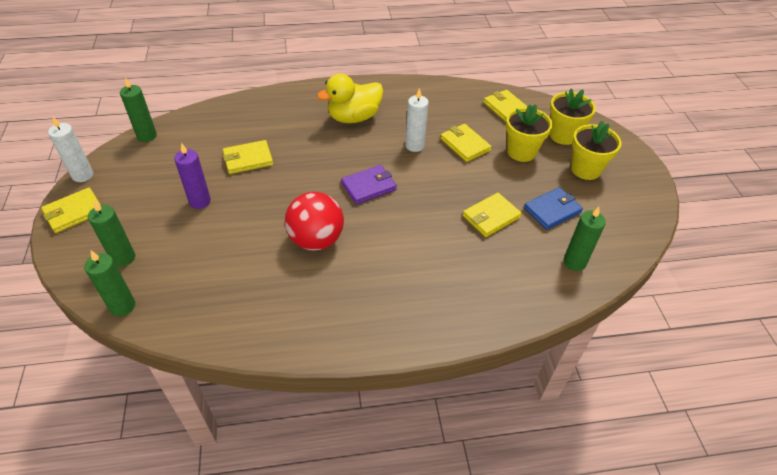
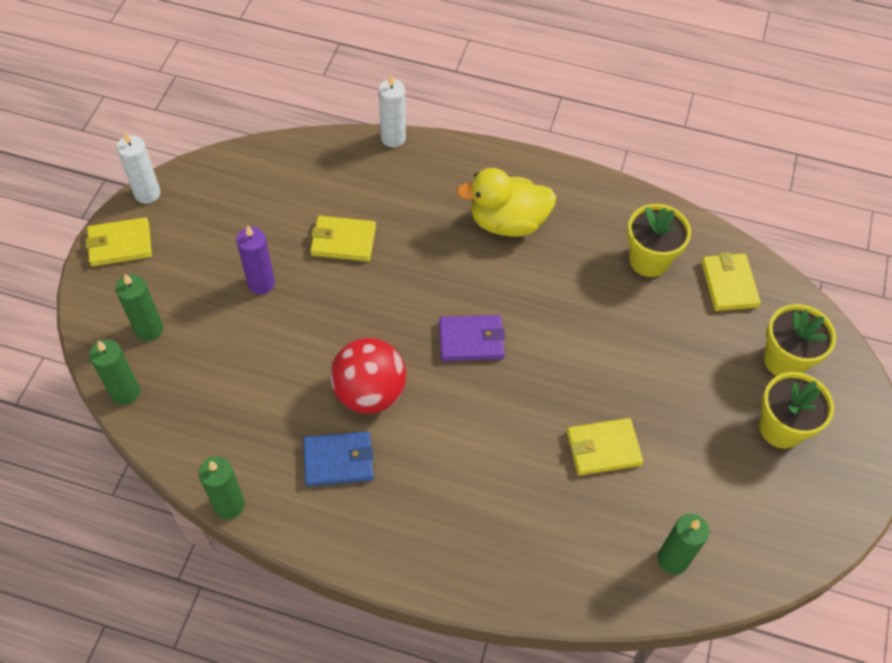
camera: 25 degrees right, 10 degrees up
green candle [120,77,157,142] -> green candle moved to [199,456,245,519]
white candle [405,88,429,152] -> white candle moved to [379,74,406,147]
yellow wallet [440,124,492,162] -> none
yellow flower pot [506,104,553,162] -> yellow flower pot moved to [627,204,691,277]
blue wallet [524,187,583,230] -> blue wallet moved to [303,432,374,487]

